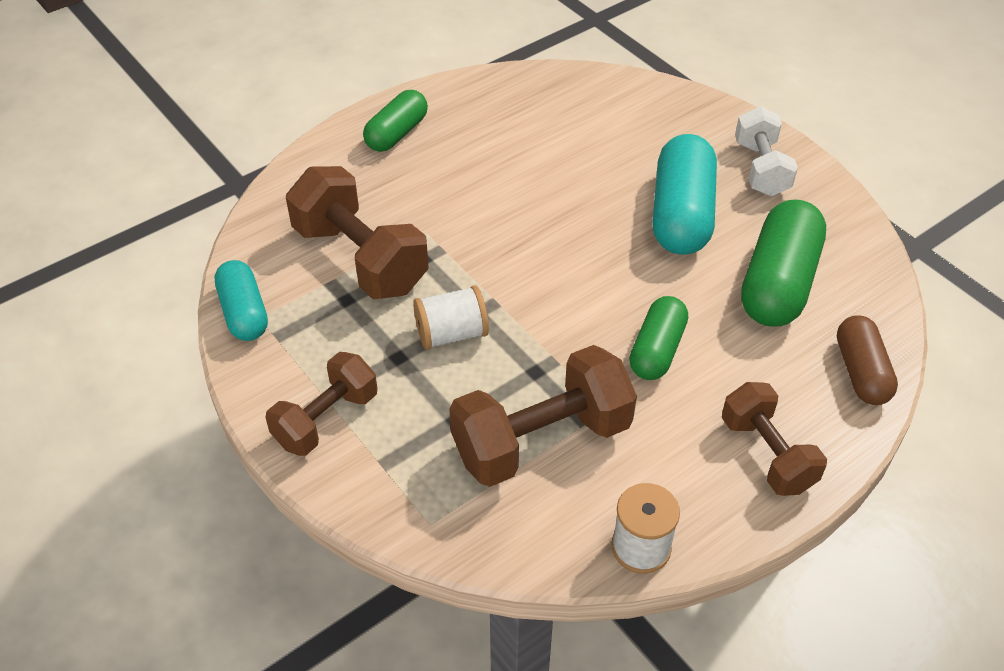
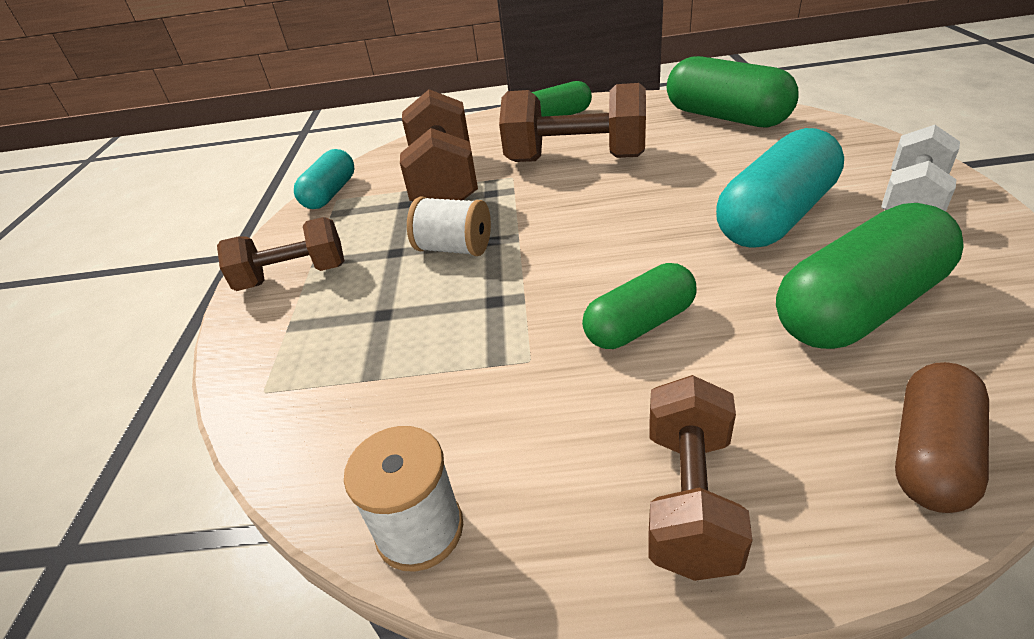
camera: 40 degrees right, 10 degrees down
brown dumbbell [449,345,637,487] -> brown dumbbell moved to [499,83,646,162]
none -> green capsule [667,56,798,128]

